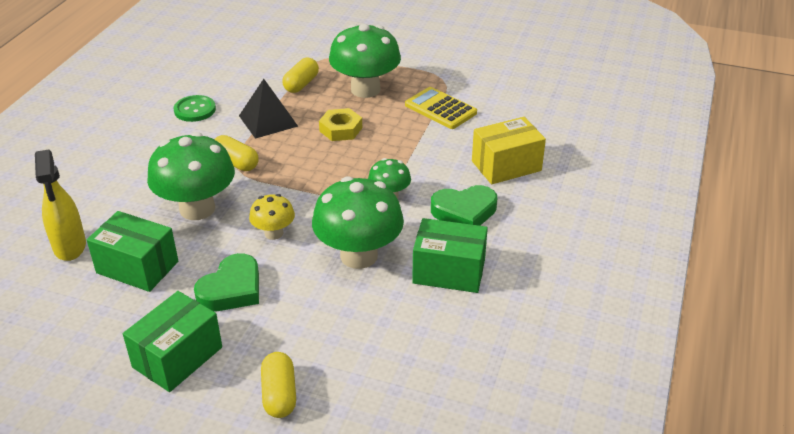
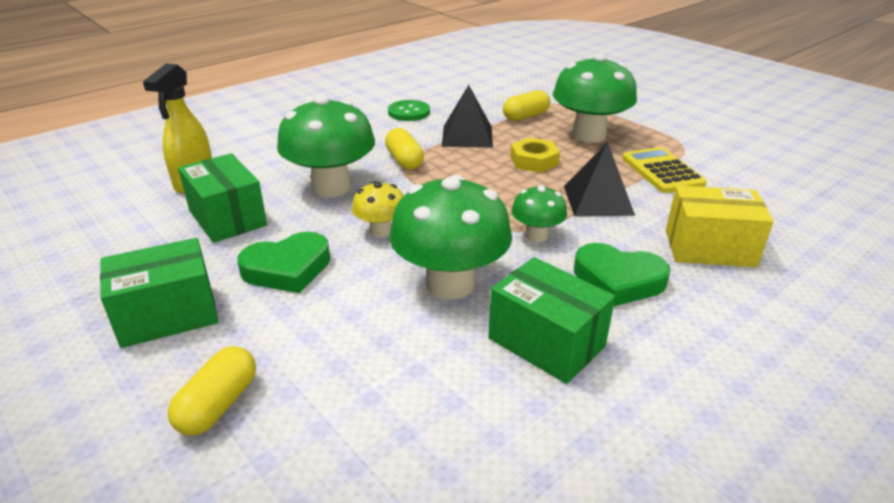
camera: 30 degrees right, 5 degrees down
none -> black pyramid [564,142,635,216]

